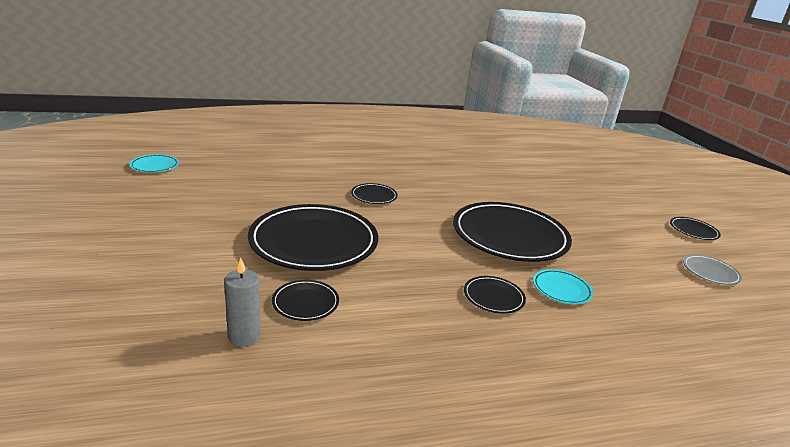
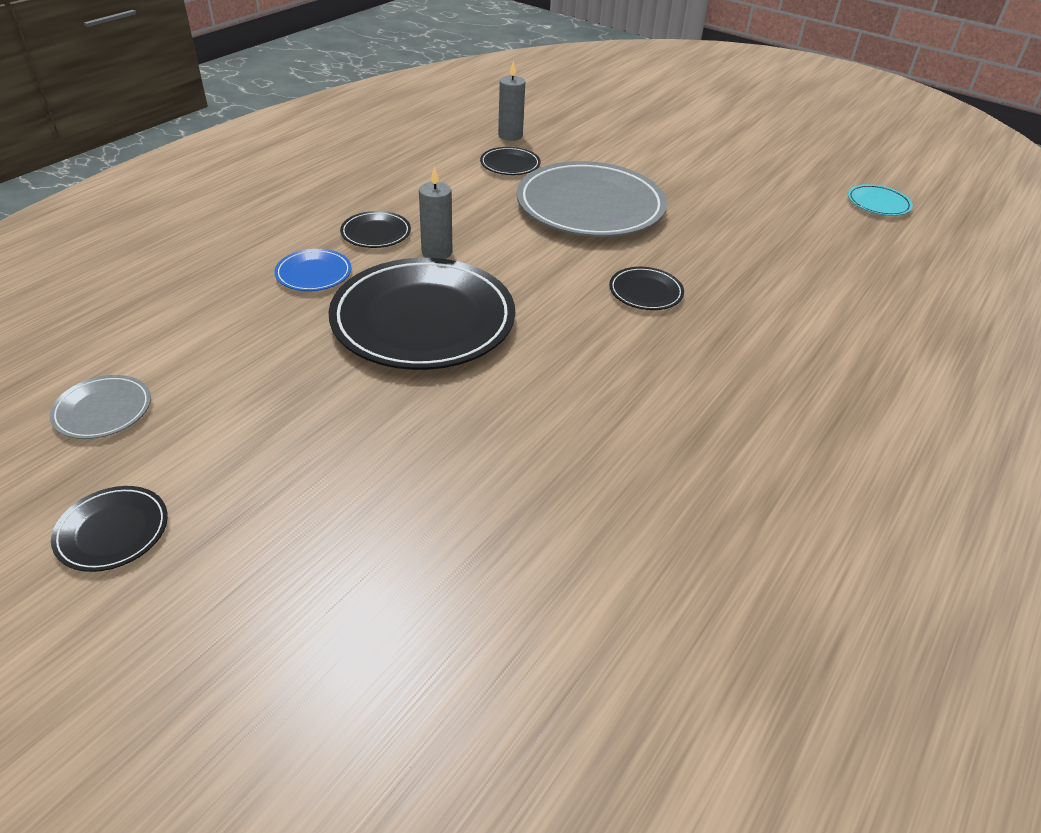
camera: 140 degrees right, 15 degrees up
black plate [248,204,378,271] -> grey plate [516,161,667,237]
turquoise plate [533,269,593,304] -> blue plate [274,249,351,291]
none -> grey candle [419,166,452,259]

